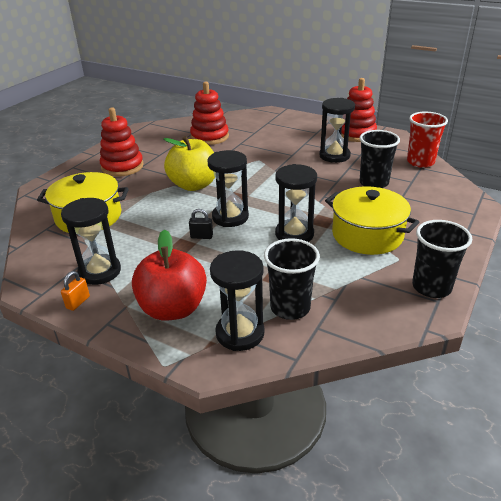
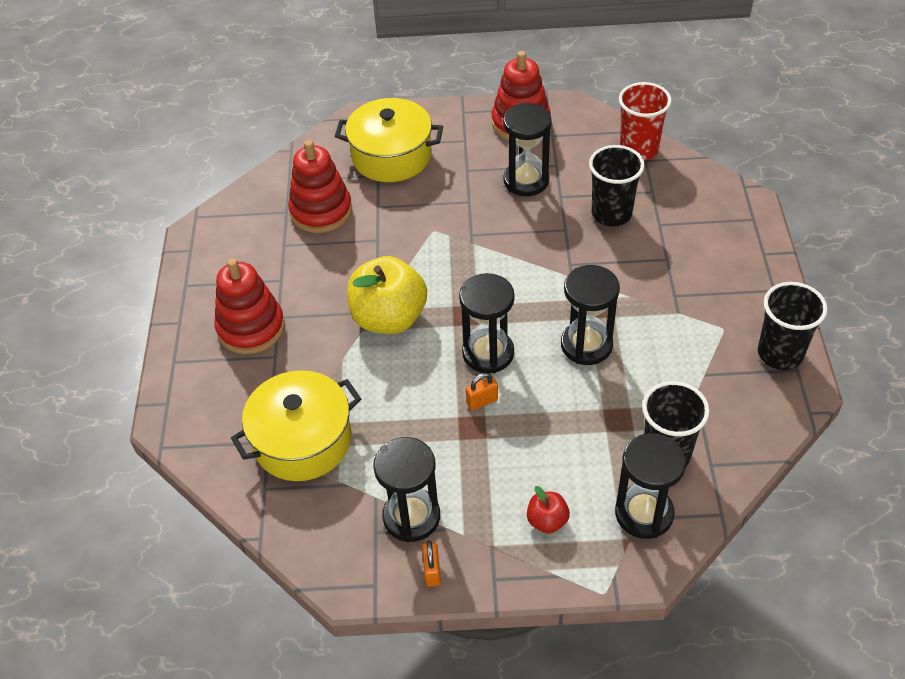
camera: 30 degrees left, 15 degrees up
red apple [132,230,207,320] -> red apple [527,486,570,533], size x0.46
black padlock [189,209,213,239] -> orange padlock [466,373,498,411]
yellow pot [325,186,419,255] -> yellow pot moved to [335,98,443,182]

